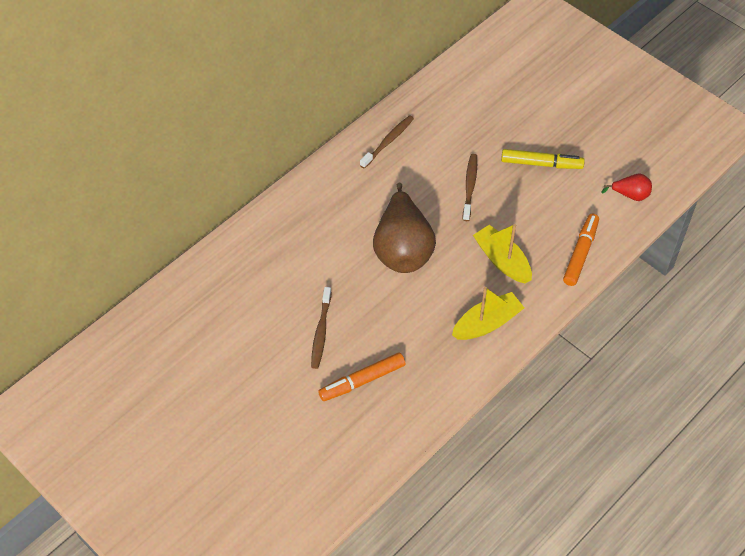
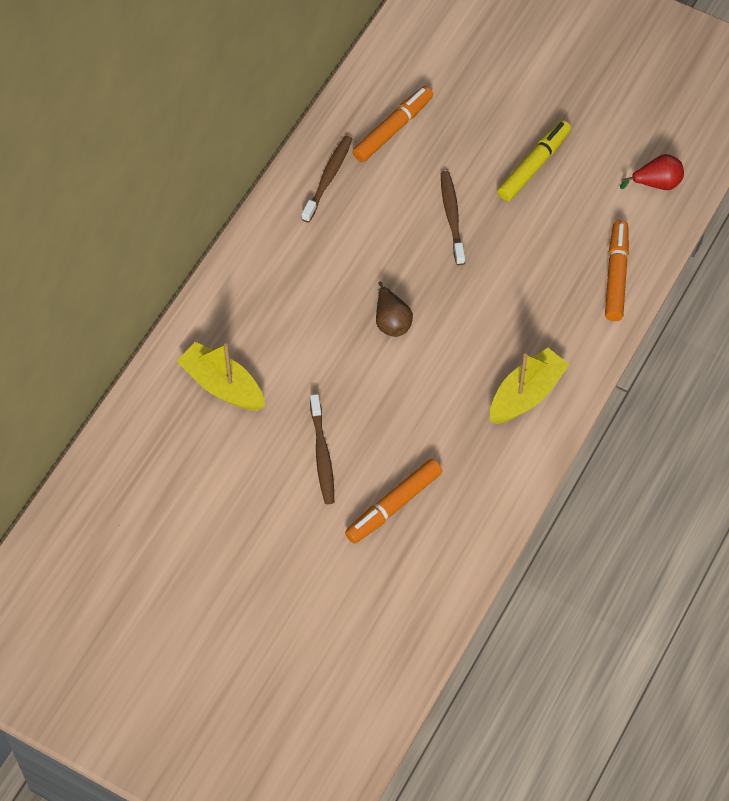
camera: 15 degrees left, 5 degrees up
brown pear [373,183,436,273] -> brown pear [376,282,413,337], size x0.46
yellow boat [473,224,532,283] -> yellow boat moved to [176,342,265,410]
yellow marker [501,149,585,169] -> yellow marker turned 45 degrees counterclockwise [497,120,571,201]
none -> orange marker [352,86,433,162]

